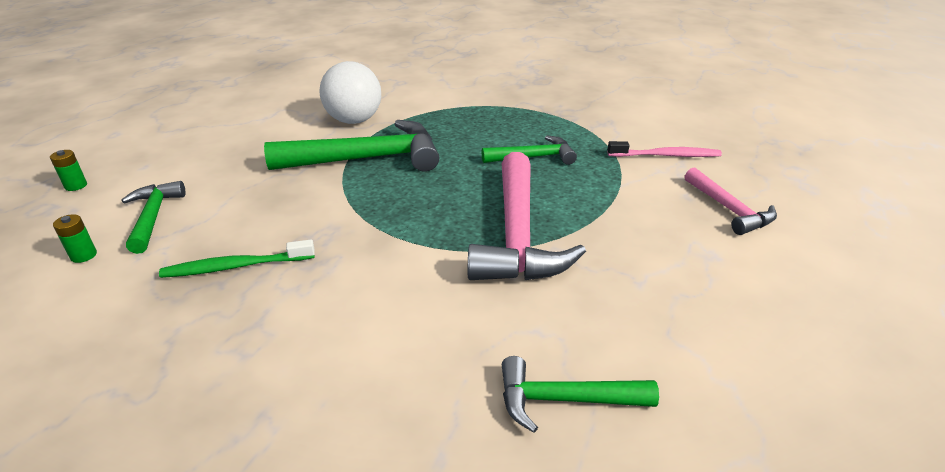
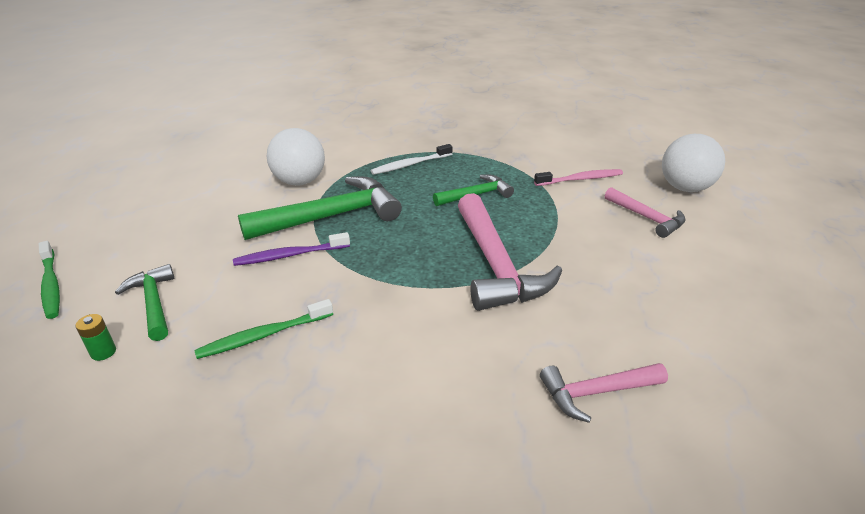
camera: 15 degrees left, 0 degrees up
green battery [50,150,87,191] -> green toothbrush [39,241,60,319]
green hammer [501,356,659,433] -> pink hammer [540,363,668,423]
none -> purple toothbrush [233,232,350,266]
none -> white toothbrush [371,144,452,175]
none -> white ball [662,134,725,192]

